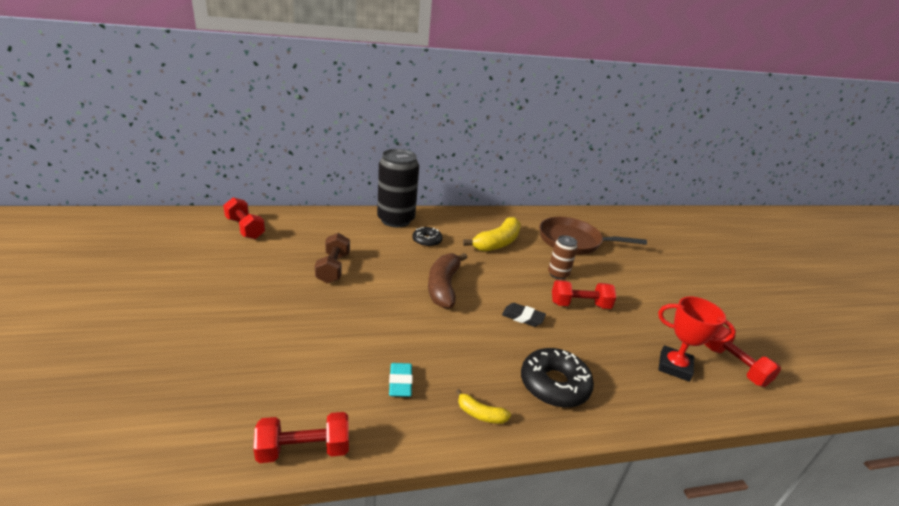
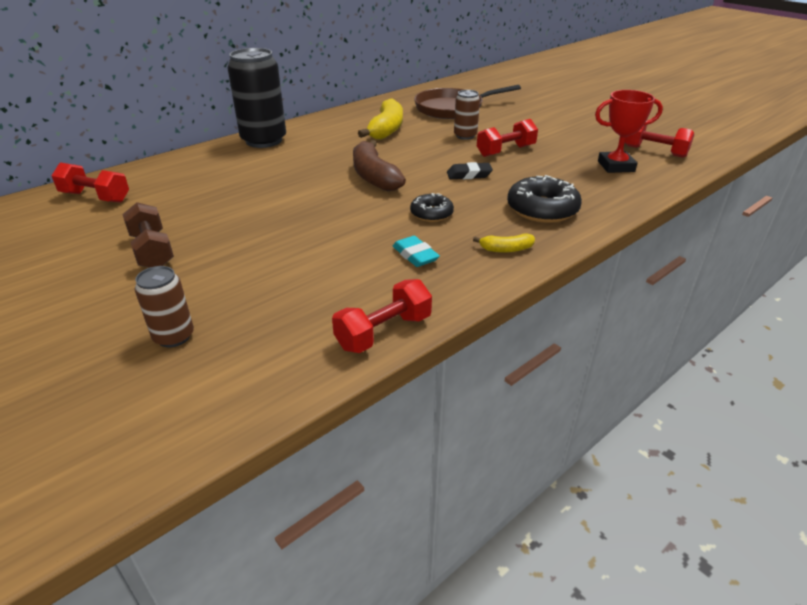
camera: 25 degrees left, 5 degrees up
brown dumbbell [315,233,350,284] -> brown dumbbell moved to [122,202,174,268]
black donut [412,227,442,247] -> black donut moved to [410,193,454,222]
none -> brown can [135,266,194,347]

